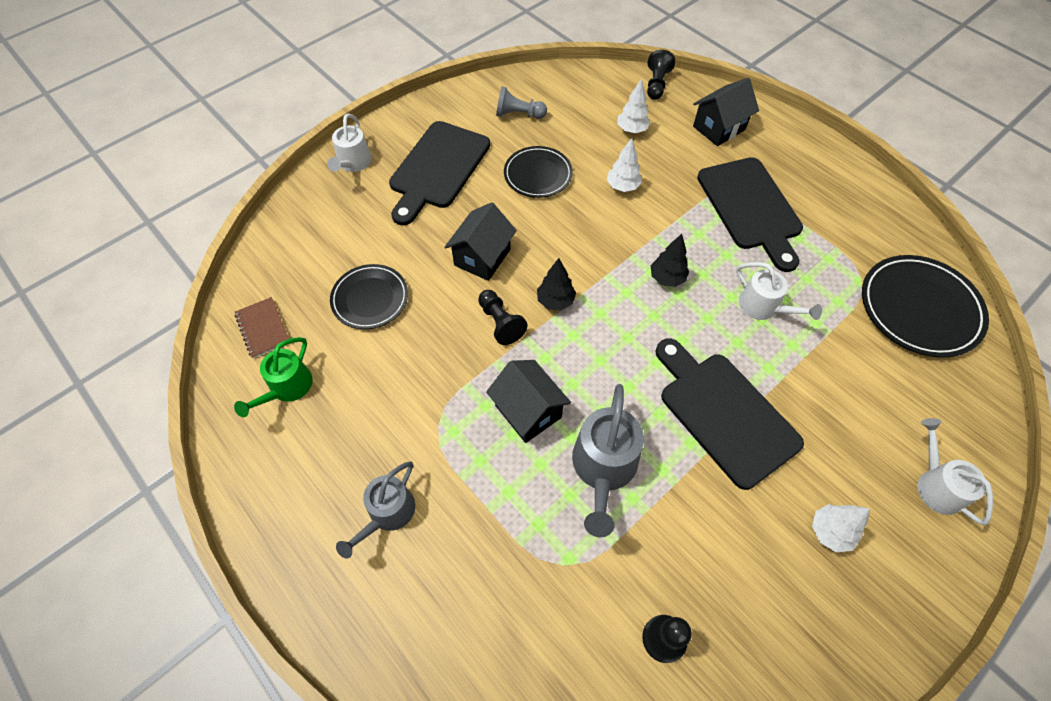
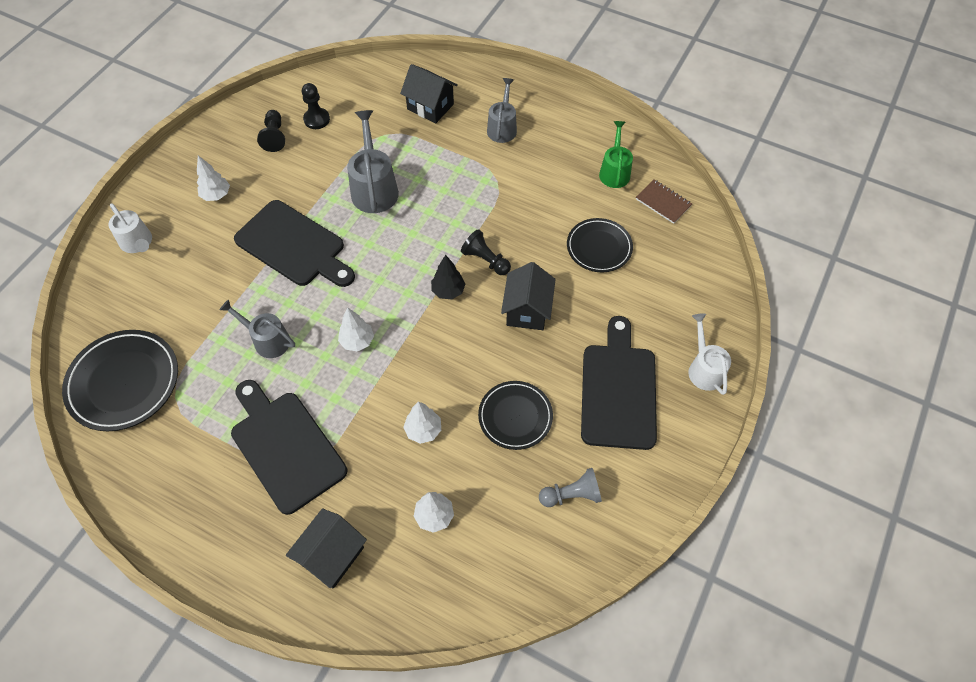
camera: 160 degrees right, 0 degrees up
black house [486,360,571,443] -> black house moved to [400,64,458,123]
black pawn [647,50,676,100] -> black pawn moved to [257,110,285,152]
black tree [651,234,689,287] -> white tree [338,307,374,352]
white watering can [736,262,822,320] -> grey watering can [220,299,295,358]

